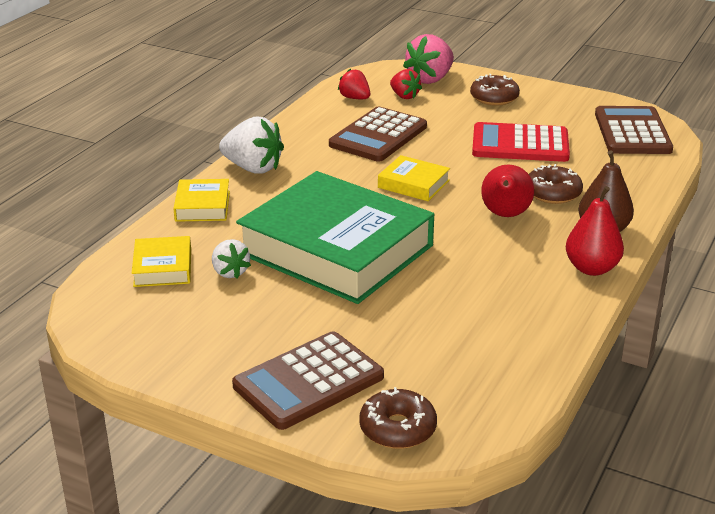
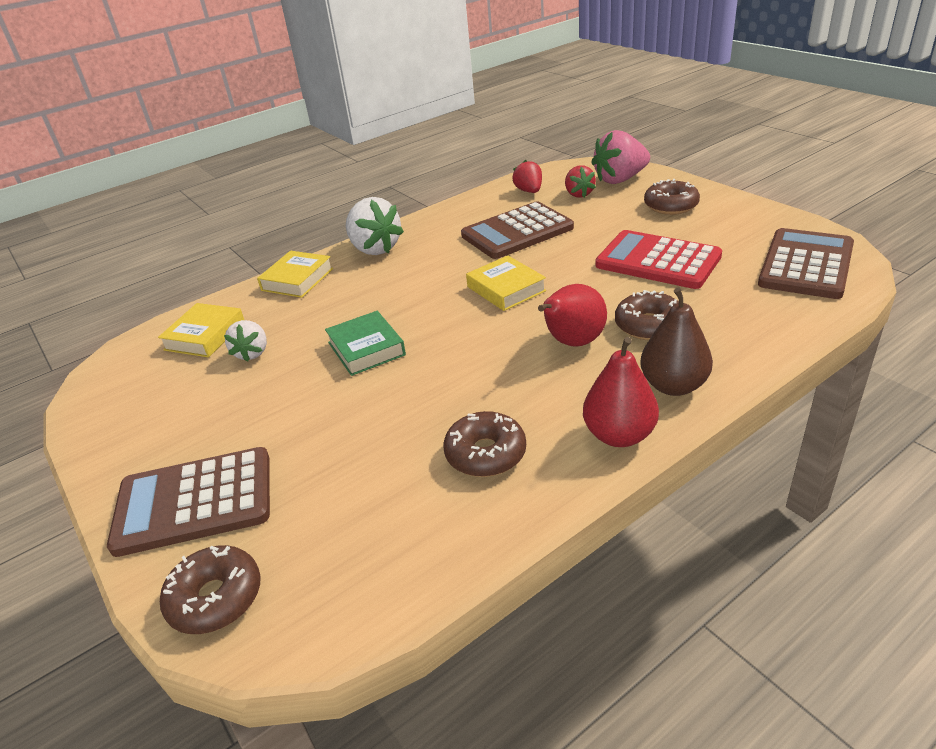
camera: 30 degrees right, 5 degrees up
green book [236,171,434,304] -> green book [325,311,406,376], size x0.42
none -> brown donut [443,411,526,477]

